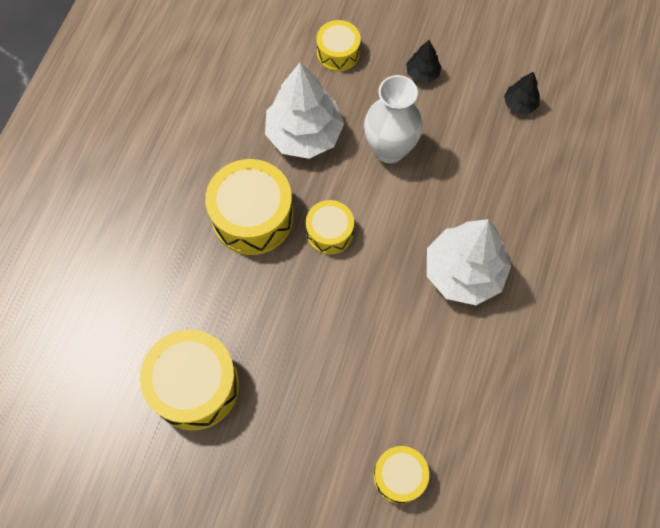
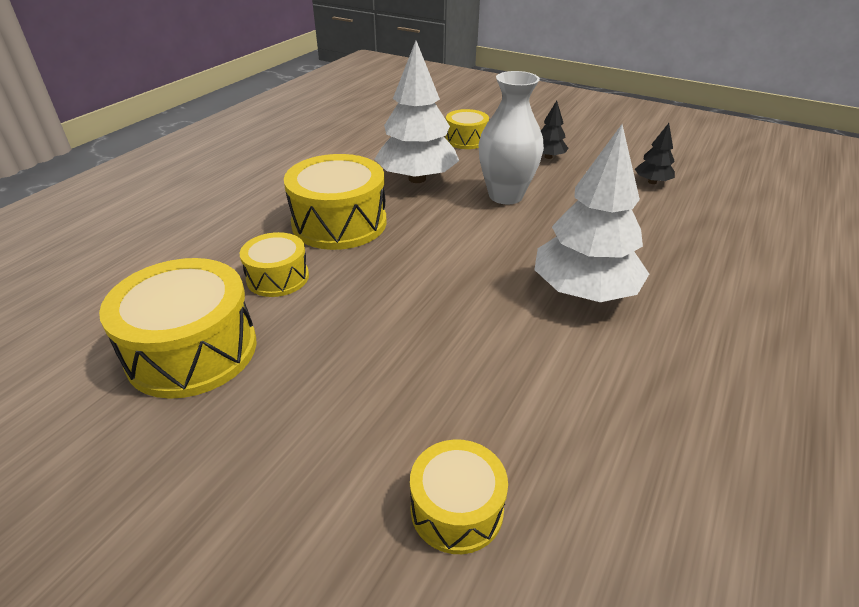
camera: 10 degrees right, 30 degrees down
yellow drum [306,200,354,255] -> yellow drum moved to [240,232,309,297]

